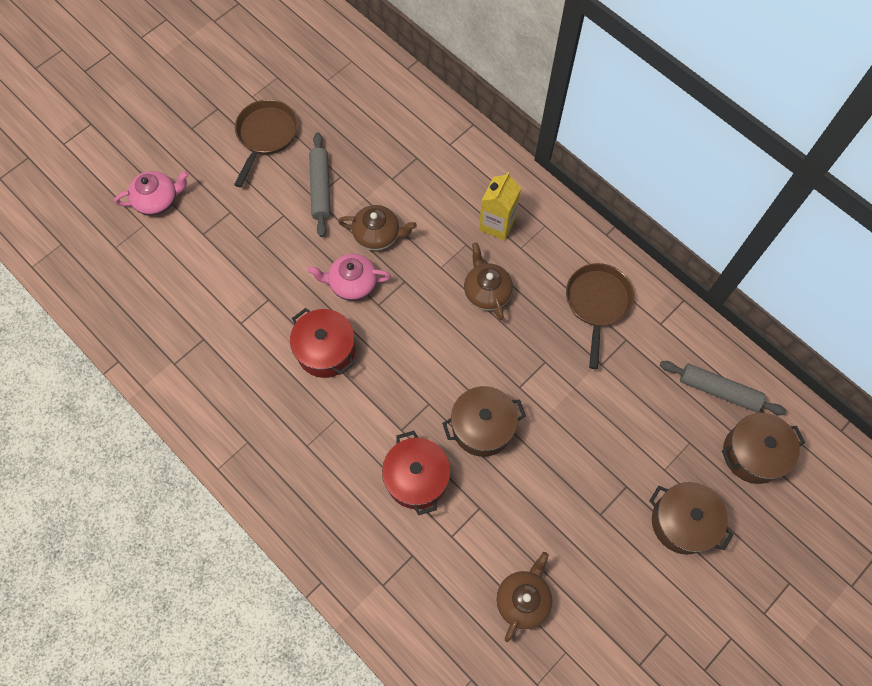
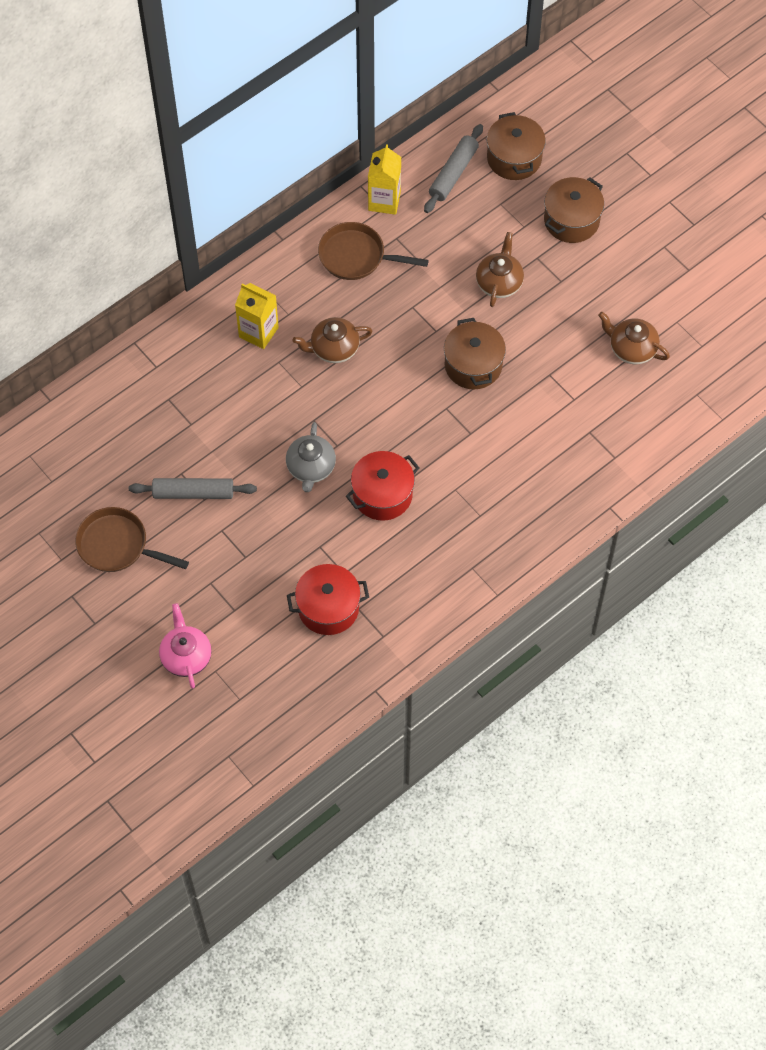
camera: 85 degrees left, 5 degrees down
pink teapot [307,254,391,301] -> grey teapot [286,422,336,492]
brown teapot [338,205,417,251] -> brown teapot moved to [476,232,524,307]
red pot [382,431,450,515] -> red pot moved to [287,564,369,635]
none -> yellow carton [368,144,401,215]

